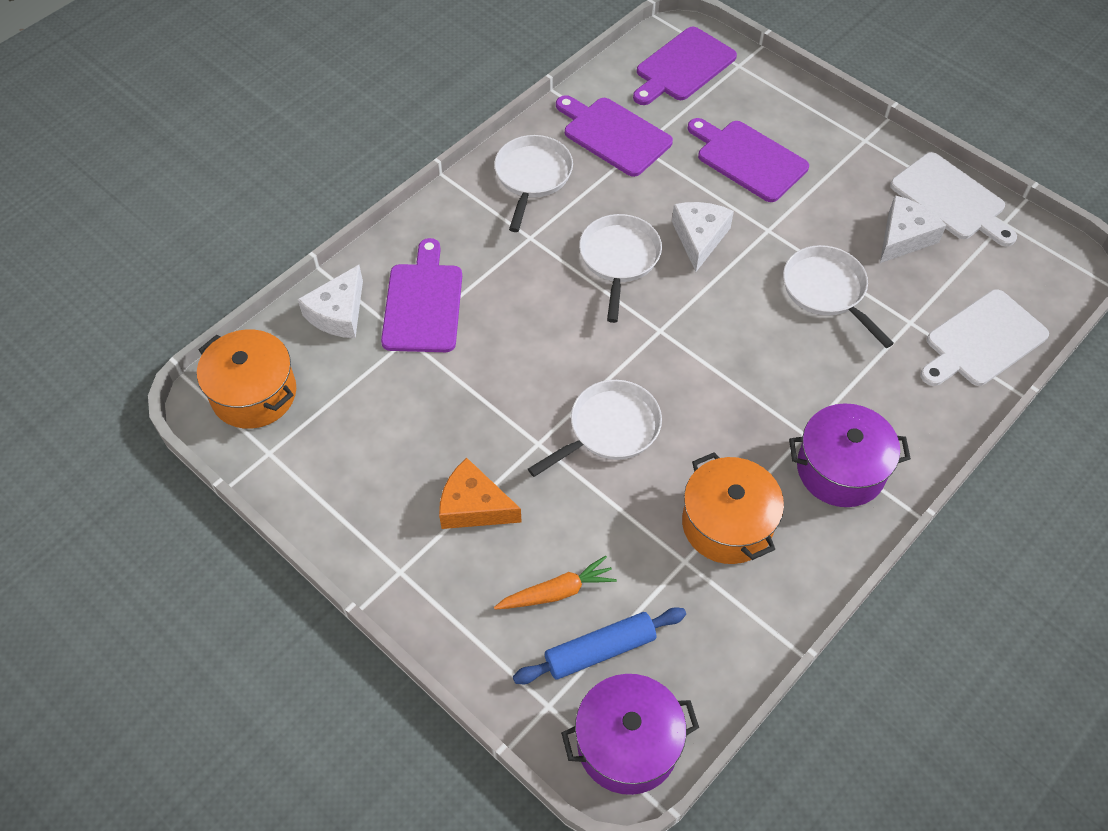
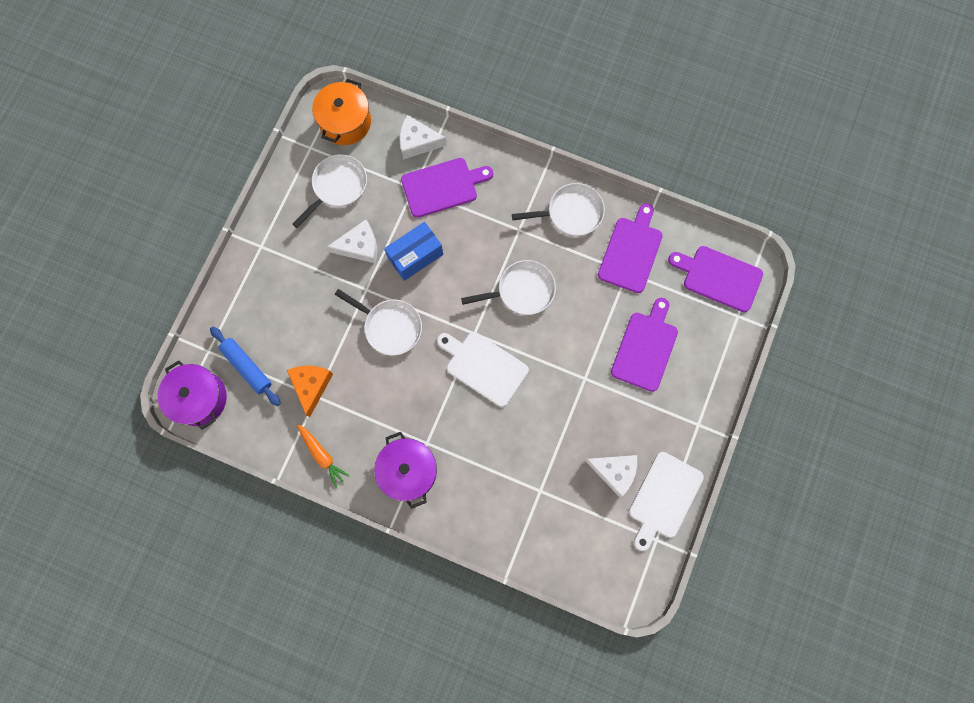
camera: 70 degrees right, 20 degrees up
orange cheese [439,458,522,529] -> orange cheese moved to [287,366,333,417]
orange carrot [494,556,617,609] -> orange carrot moved to [297,424,350,488]
white cheese [672,202,734,272] -> white cheese moved to [327,220,377,264]
orange pot [682,452,784,564] -> none
white pan [783,245,894,348] -> white pan moved to [292,154,367,228]
white cutting board [920,289,1049,386] -> white cutting board moved to [437,332,529,407]
none -> blue box [384,222,443,281]

